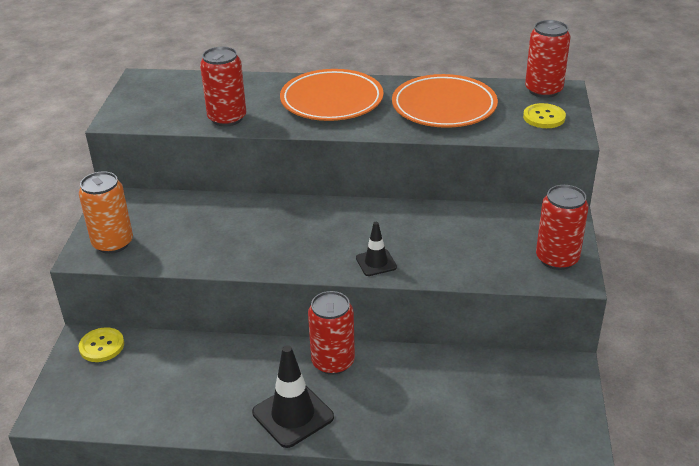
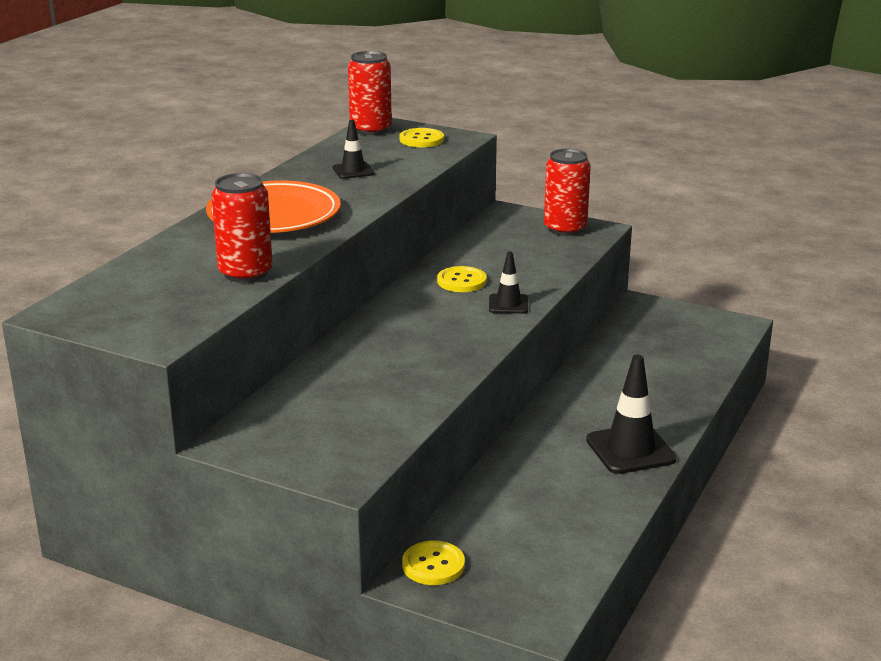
camera: 70 degrees left, 10 degrees down
orange can [79,171,133,254] -> none
red can [308,291,355,375] -> none
orange plate [392,74,498,128] -> black traffic cone [333,120,374,179]
none -> yellow button [437,266,487,292]

